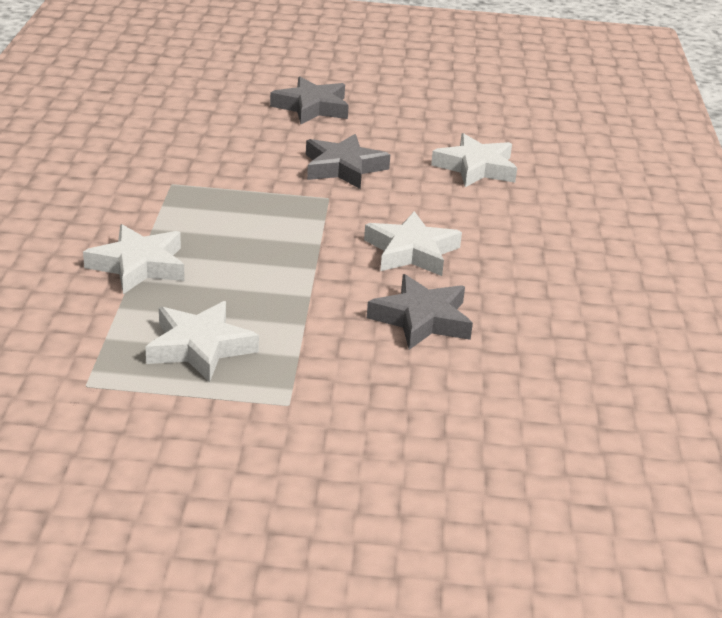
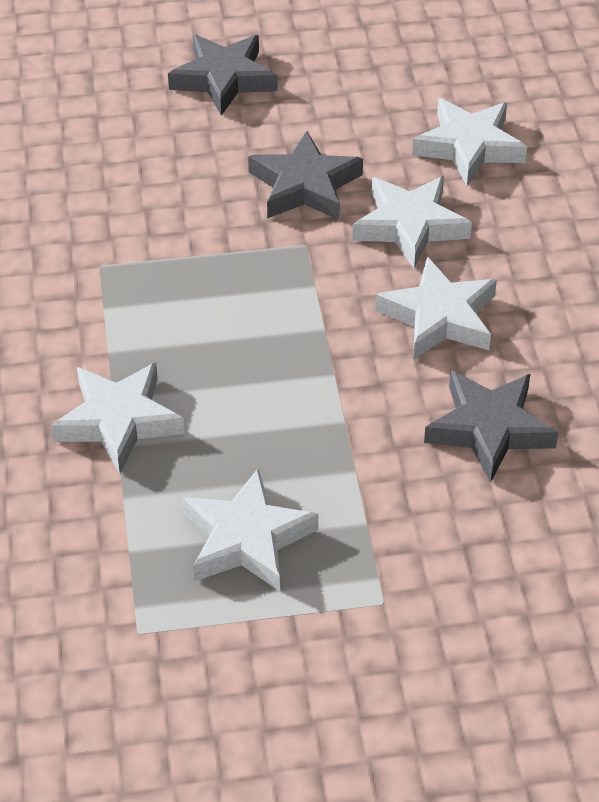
camera: 10 degrees left, 15 degrees up
none -> white star [352,176,472,269]

